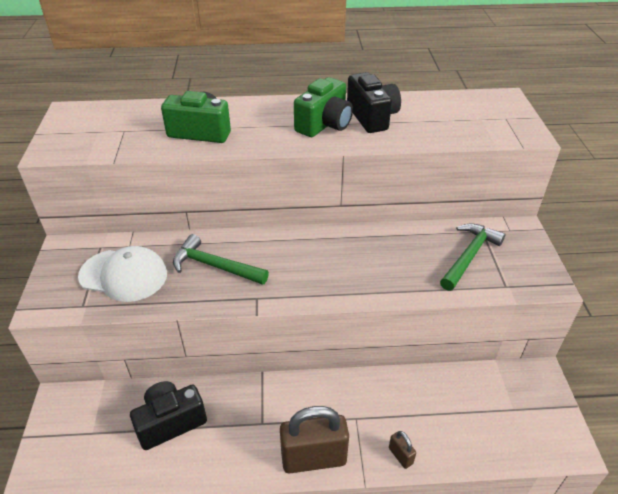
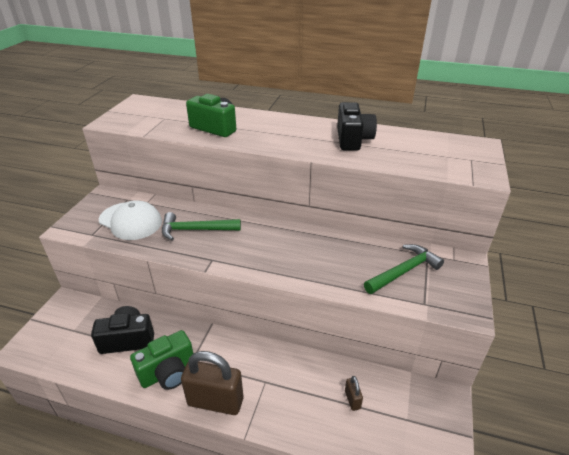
camera: 20 degrees right, 5 degrees down
green hammer [173,234,269,285] -> green hammer turned 45 degrees counterclockwise [162,212,241,241]
green camera [294,77,353,137] -> green camera moved to [130,330,193,390]
brown padlock [389,431,416,469] -> brown padlock moved to [345,376,363,411]

